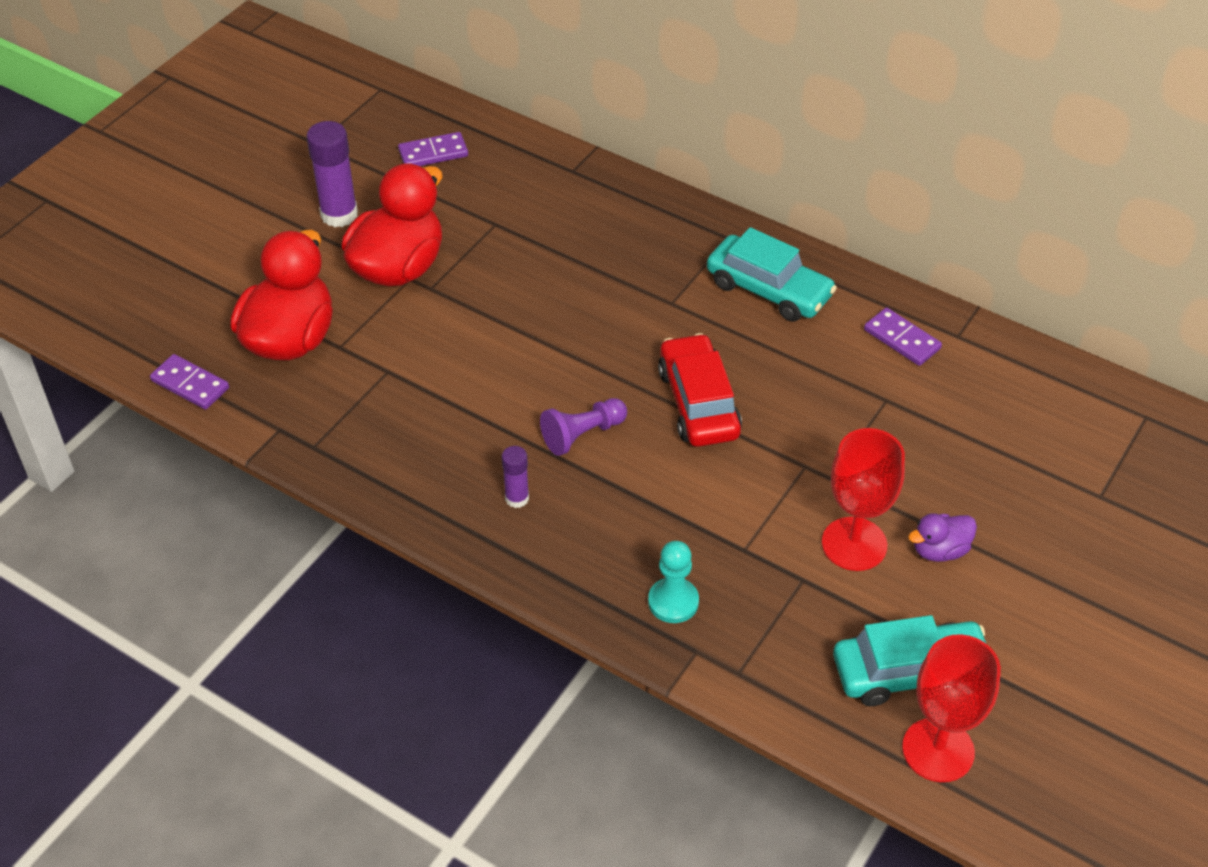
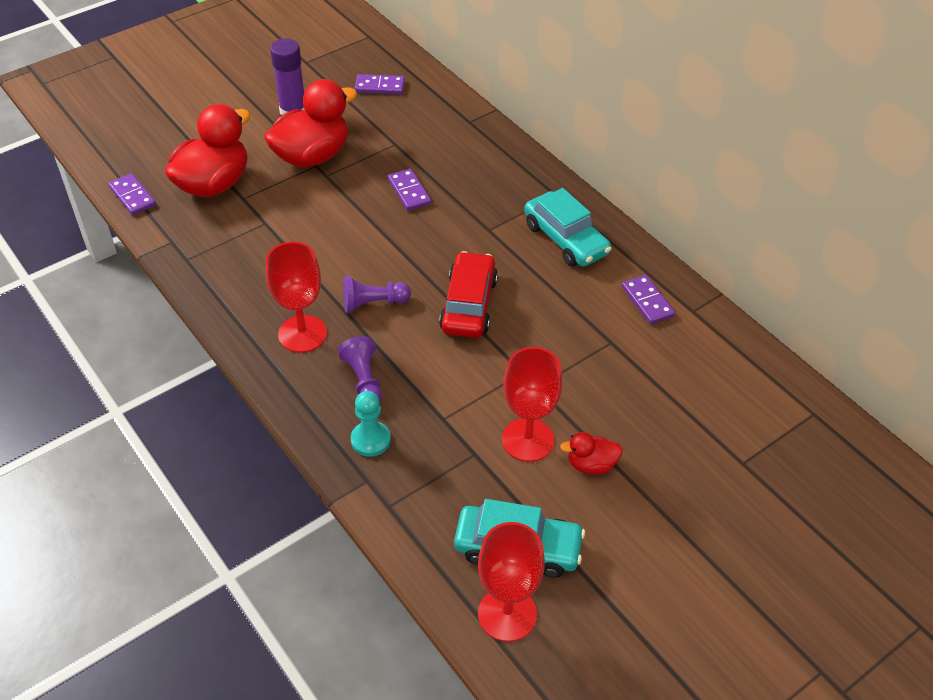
camera: 20 degrees right, 0 degrees up
purple glue stick [502,446,529,508] -> red goblet [266,242,327,353]
purple duck [908,513,977,562] -> red duck [560,432,623,474]
none -> purple pawn [338,336,382,403]
none -> purple domino [388,169,431,211]

